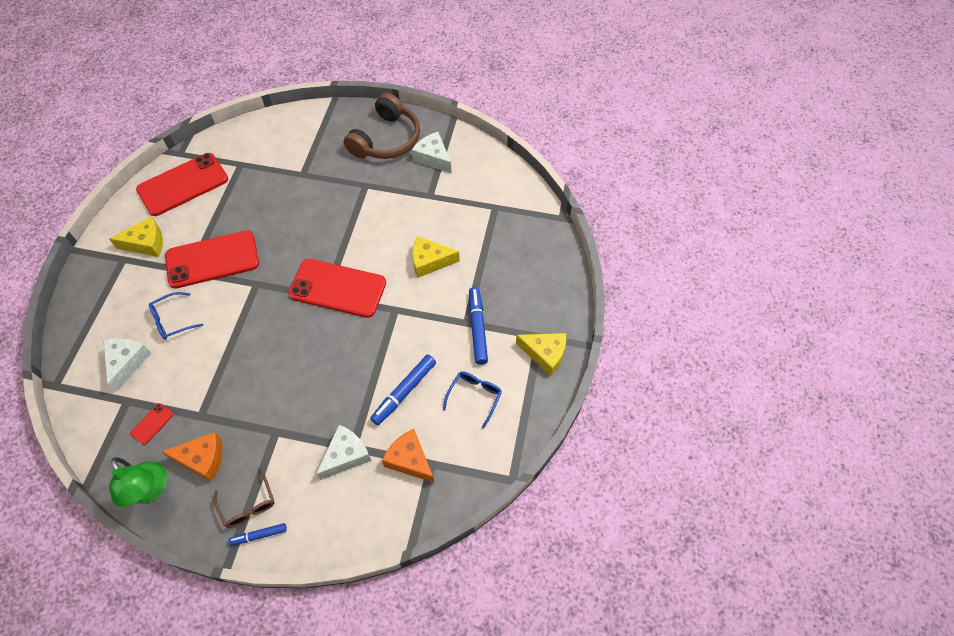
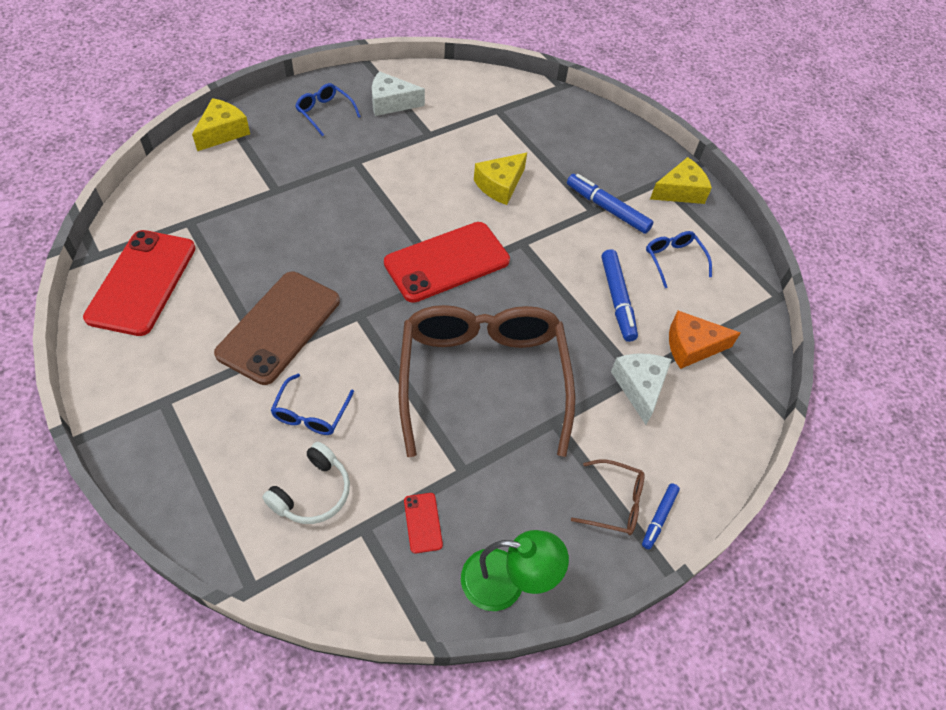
camera: 50 degrees left, 5 degrees down
white cheese [103,338,151,392] -> white headphones [262,442,350,524]
yellow cheese [109,217,163,257] -> yellow cheese moved to [192,98,250,151]
orange cheese [161,432,223,482] -> none
red phone [165,230,259,289] -> brown phone [214,272,340,385]
brown headphones [344,93,420,159] -> blue glasses [295,83,361,136]
none -> brown glasses [399,305,575,457]

